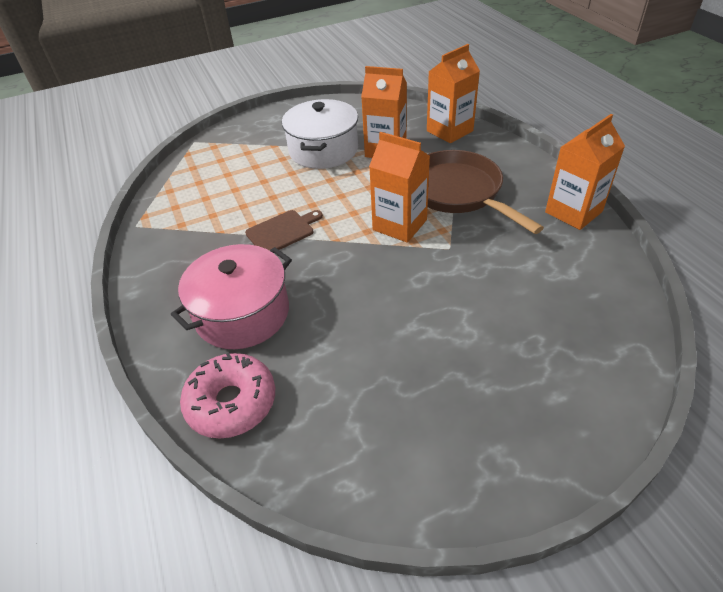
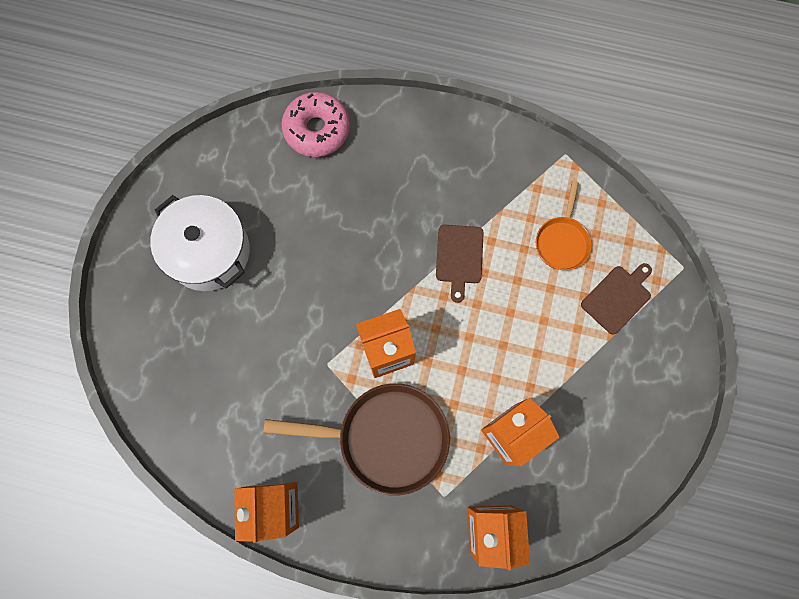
camera: 125 degrees right, 30 degrees up
pink pot [171,244,292,349] -> none
white pot [282,99,358,169] -> white pot moved to [150,195,250,291]
none -> orange pan [536,181,592,270]
none -> brown cutting board [581,263,652,335]

